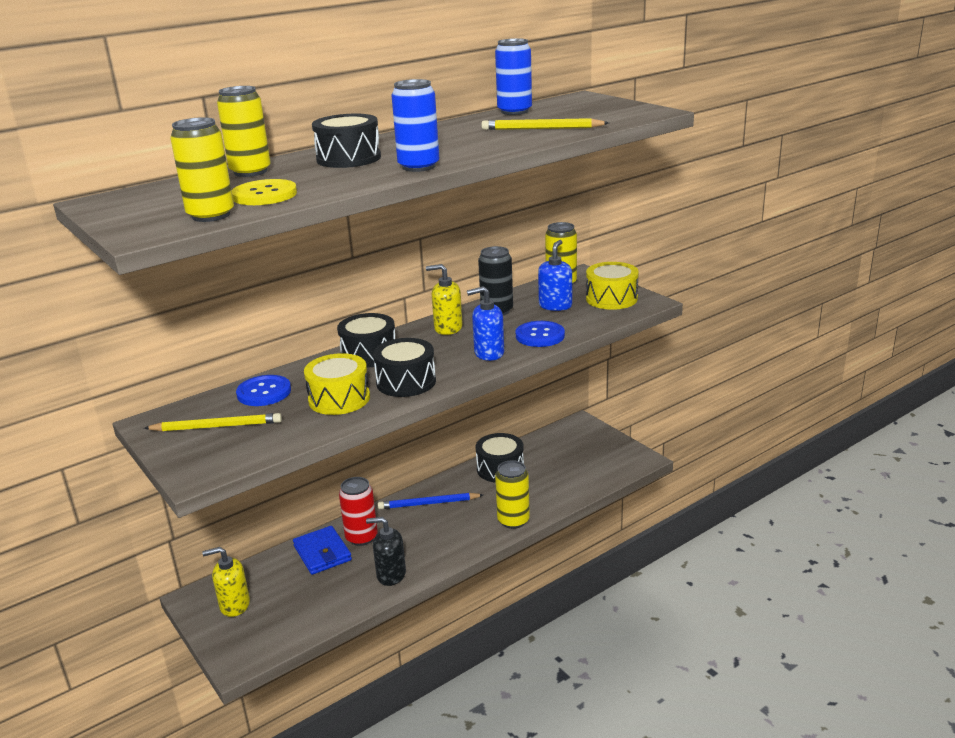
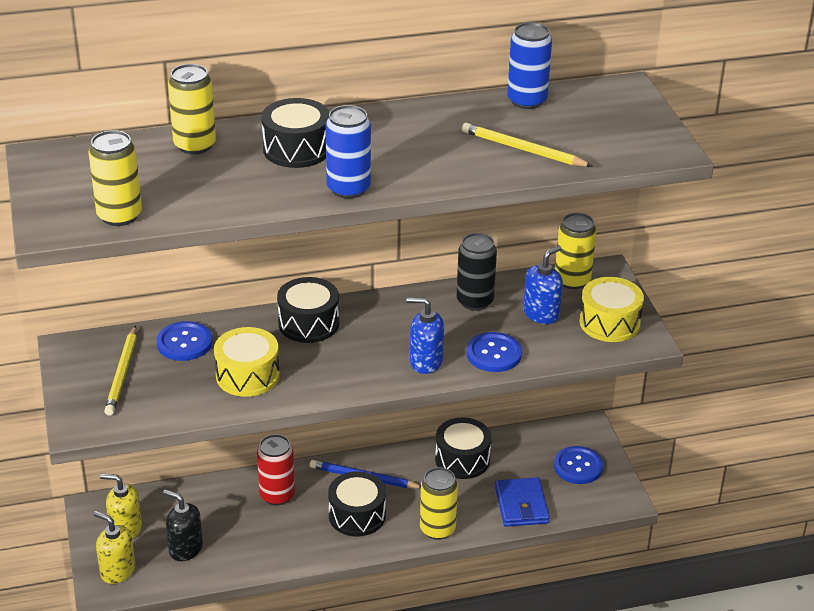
camera: 20 degrees right, 10 degrees up
yellow pencil [144,413,282,432] -> yellow pencil turned 75 degrees clockwise [104,325,137,416]
yellow button [232,179,297,205] -> none
blue wallet [293,526,352,575] -> blue wallet moved to [495,477,550,527]
black soap dispenser [366,517,406,586] -> black soap dispenser moved to [163,490,203,561]
black drum [373,338,436,397] -> black drum moved to [328,471,386,536]
yellow soap dispenser [426,264,463,335] -> yellow soap dispenser moved to [93,511,135,584]
none -> blue button [554,446,603,484]

